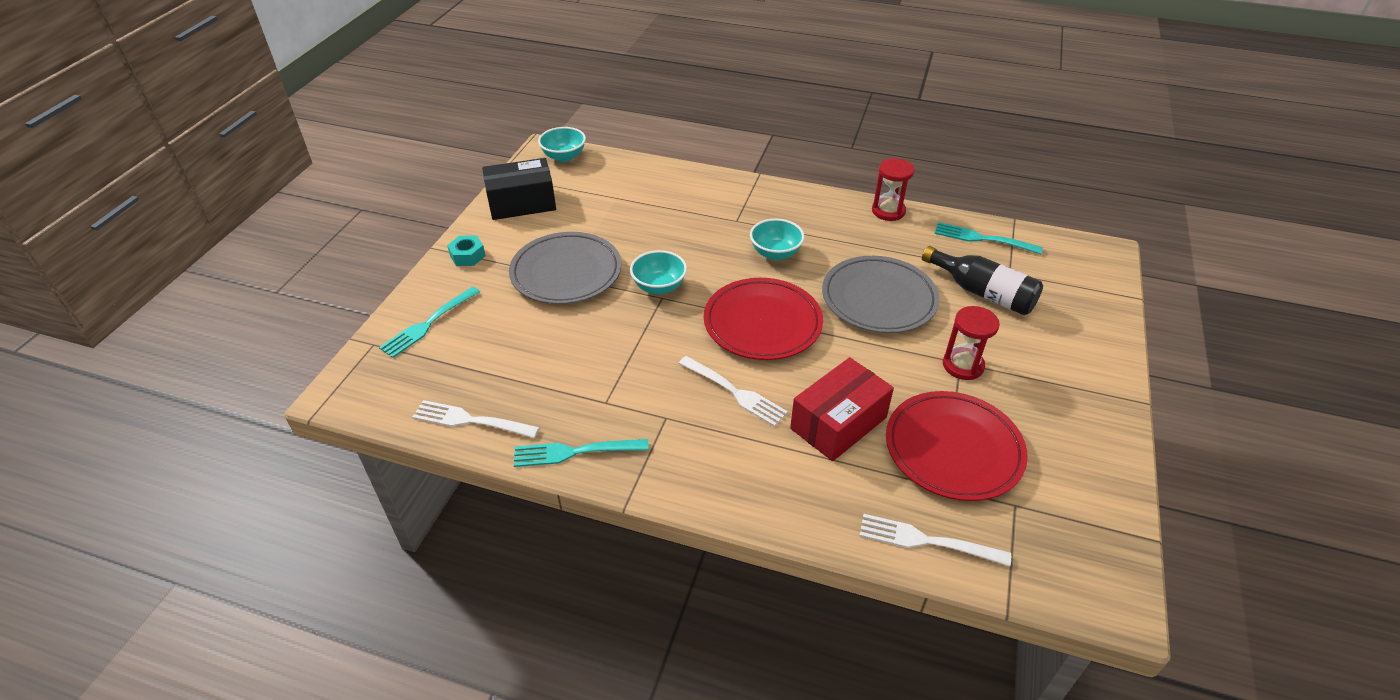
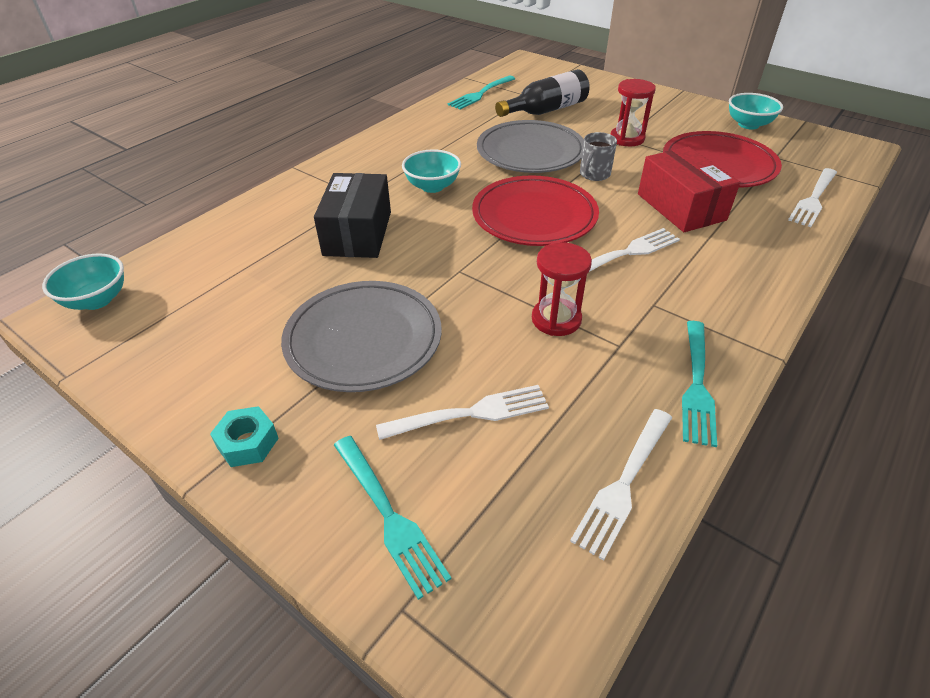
camera: 70 degrees left, 0 degrees up
black box [482,158,556,220] -> black box moved to [314,173,391,258]
turquoise bowl [630,250,687,294] -> turquoise bowl moved to [729,93,783,130]
red hourglass [872,158,915,221] -> red hourglass moved to [532,242,592,336]
none -> white fork [376,385,549,440]
none -> grey mug [580,132,617,181]

